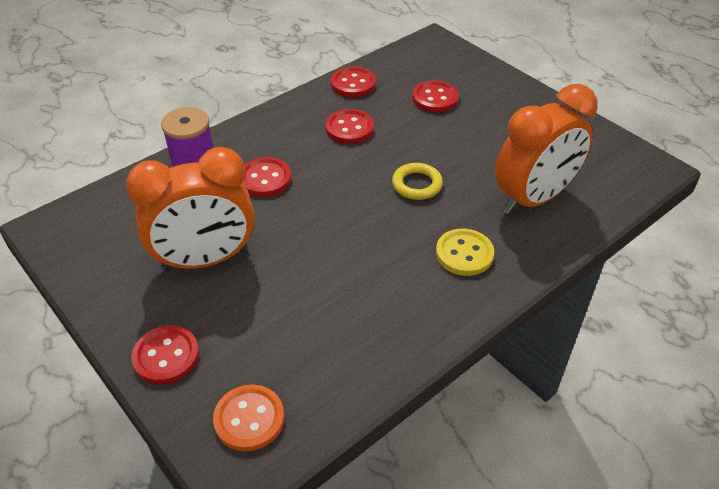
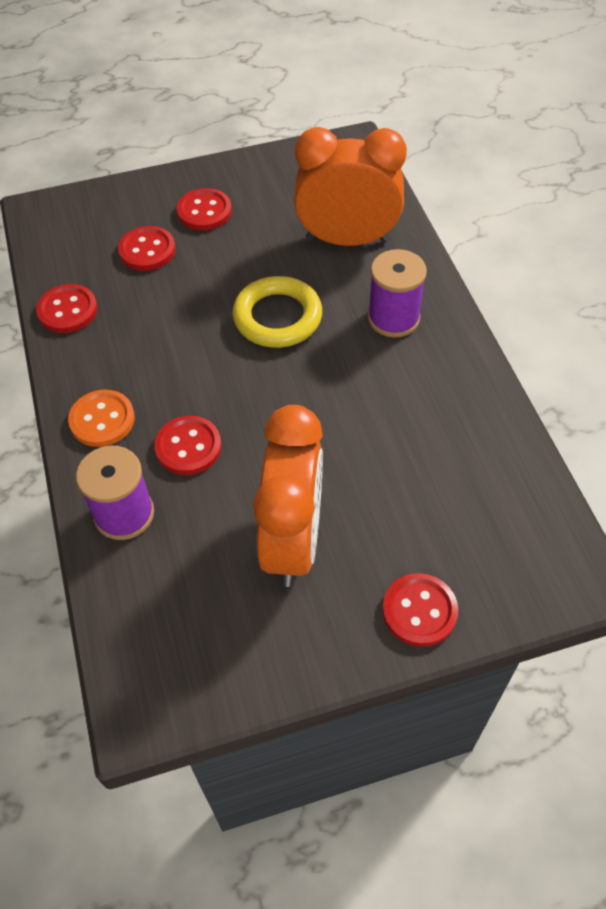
camera: 65 degrees left, 10 degrees up
orange button [213,385,284,452] -> orange button moved to [68,390,135,447]
red button [326,109,374,144] -> red button moved to [177,188,232,231]
yellow ring [392,163,443,200] -> yellow ring [233,276,322,348], size x1.55
yellow button [436,229,494,276] -> purple spool [368,249,427,337]
orange clock [495,84,598,214] -> orange clock turned 75 degrees counterclockwise [294,127,407,246]

